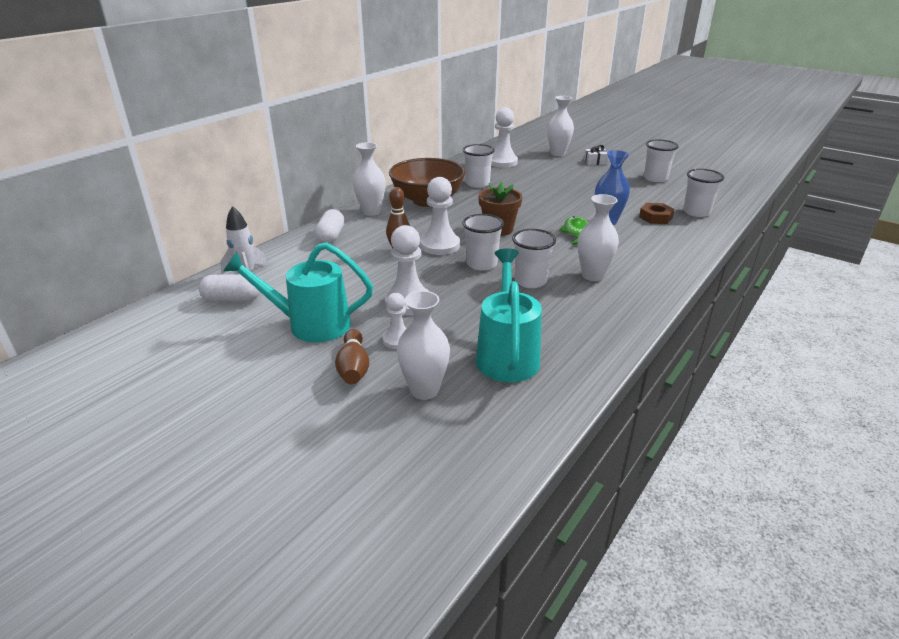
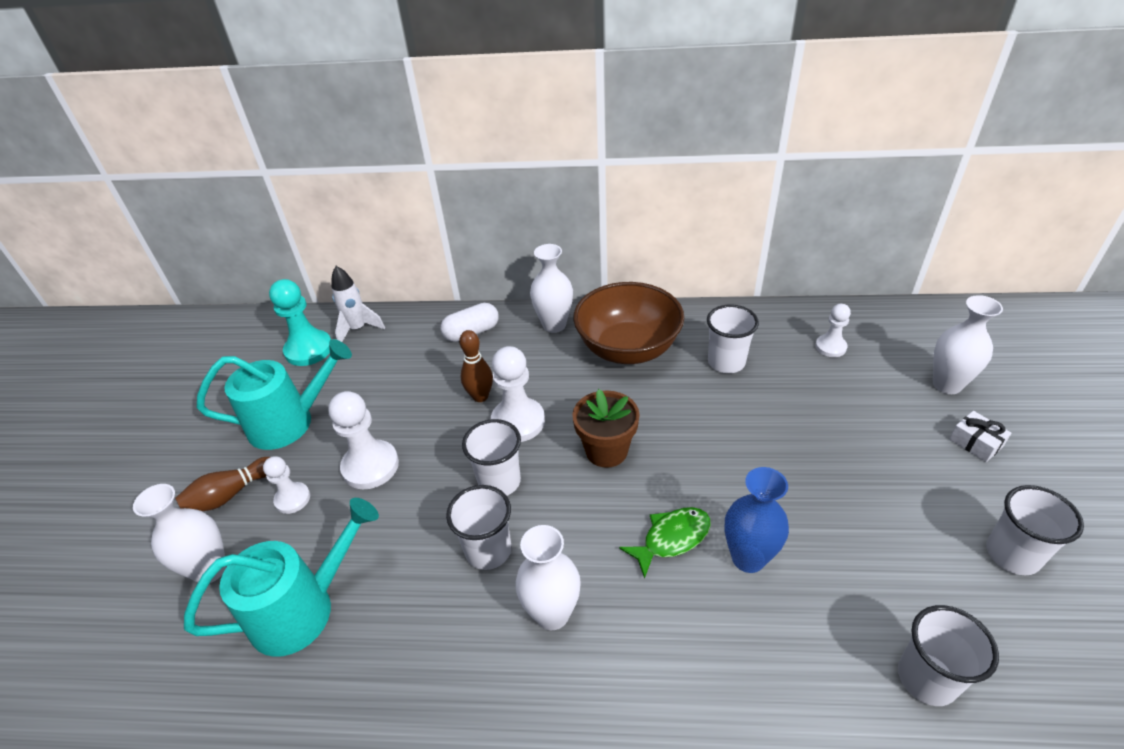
camera: 60 degrees right, 10 degrees up
white capsule [199,274,260,302] -> turquoise pawn [269,279,331,366]
turquoise watering can [223,242,373,343] -> turquoise watering can turned 105 degrees clockwise [197,339,352,450]
white pawn [491,108,518,168] -> white pawn [815,304,851,357], size x0.59
brown nut [639,203,674,224] -> none

